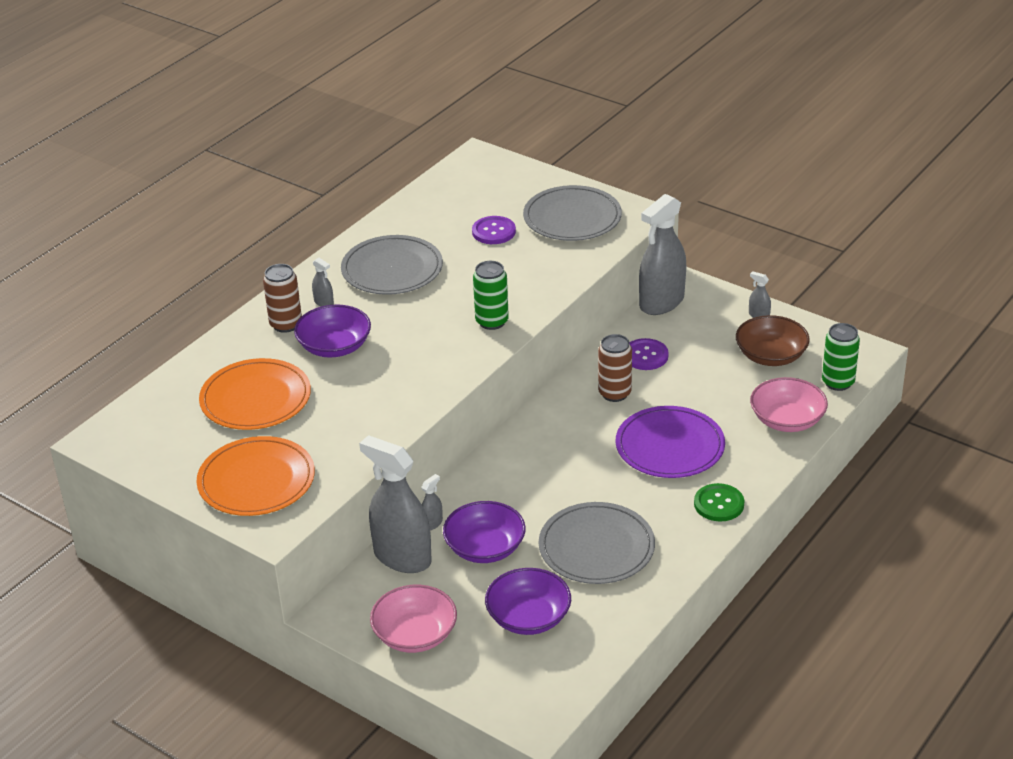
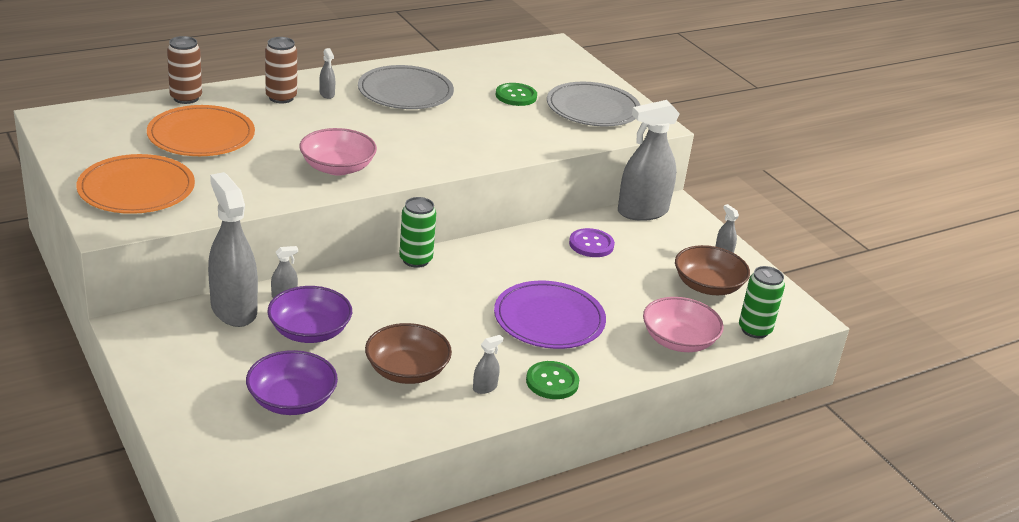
camera: 20 degrees right, 5 degrees down
purple bowl [294,304,371,358] -> none
pink bowl [370,585,457,653] -> pink bowl moved to [299,128,377,176]
purple button [472,216,516,244] -> green button [496,83,537,106]
green can [473,261,509,330] -> green can moved to [399,197,436,268]
grey plate [539,502,655,584] -> brown bowl [365,323,452,384]
brown can [598,334,632,402] -> brown can moved to [167,36,202,104]
none -> grey spray bottle [473,335,503,394]

